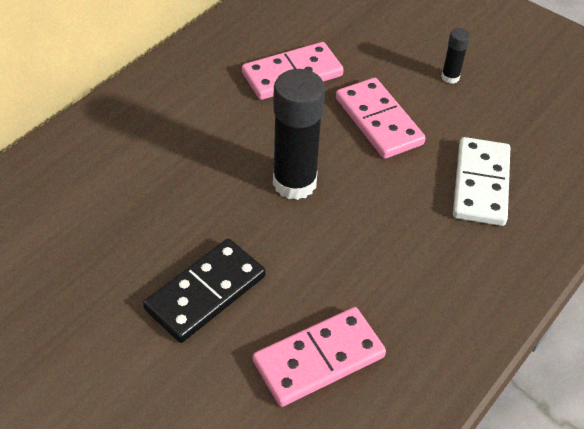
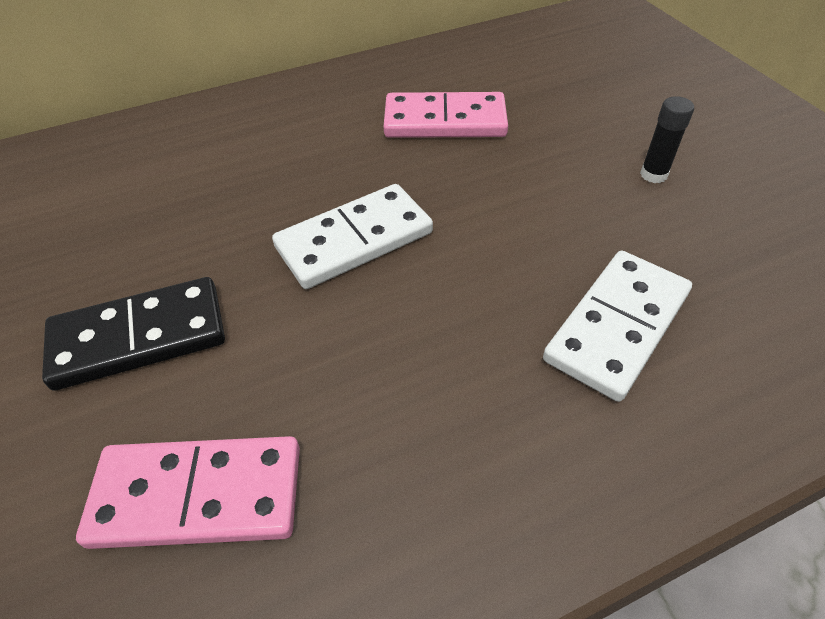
camera: 30 degrees right, 0 degrees up
black glue stick [273,69,325,200] -> white domino [272,184,433,289]
pink domino [336,78,426,159] -> none

